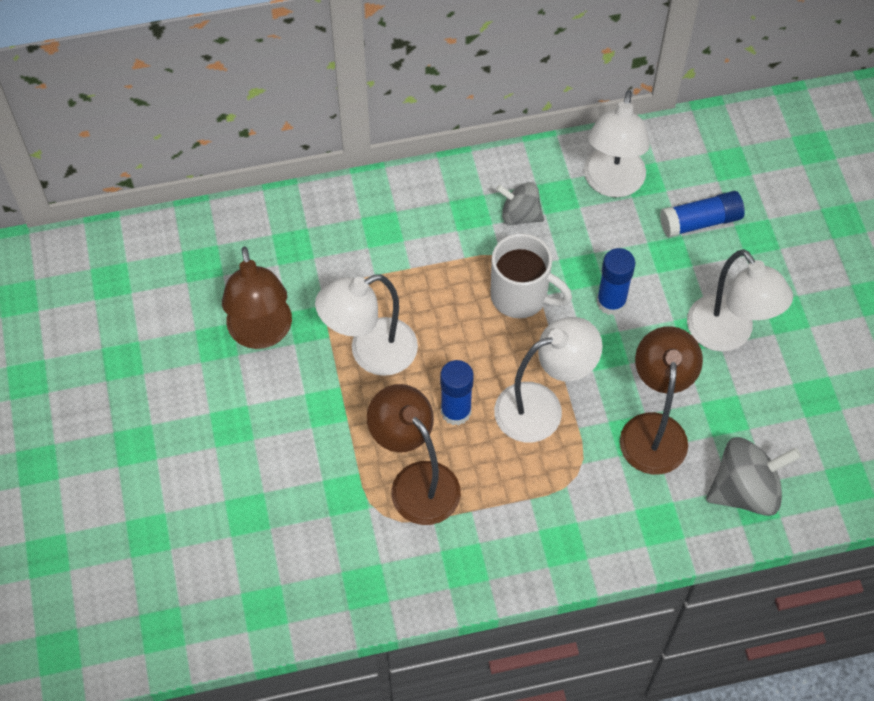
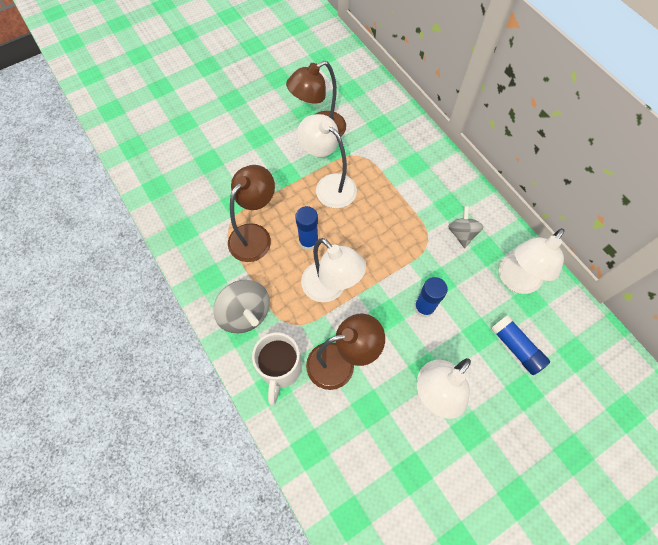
camera: 70 degrees right, 5 degrees up
white mug [490,233,572,318] -> white mug moved to [252,333,302,405]
white lamp [584,90,650,197] -> white lamp turned 45 degrees counterclockwise [499,228,564,294]
grey spinning top [706,437,801,516] -> grey spinning top moved to [214,280,270,333]

